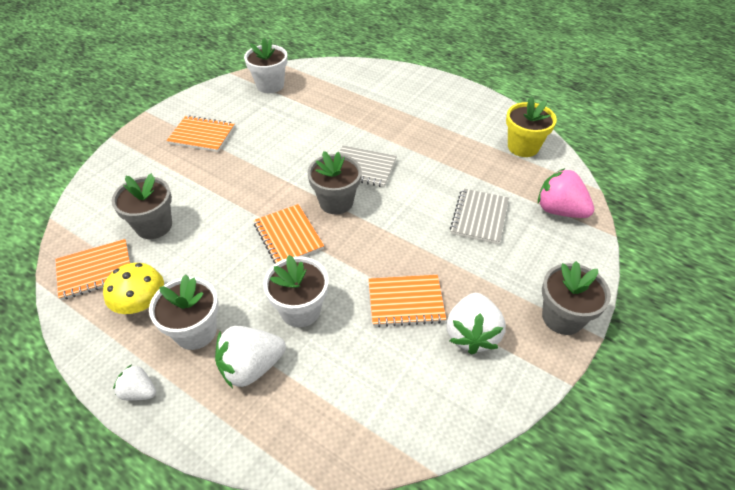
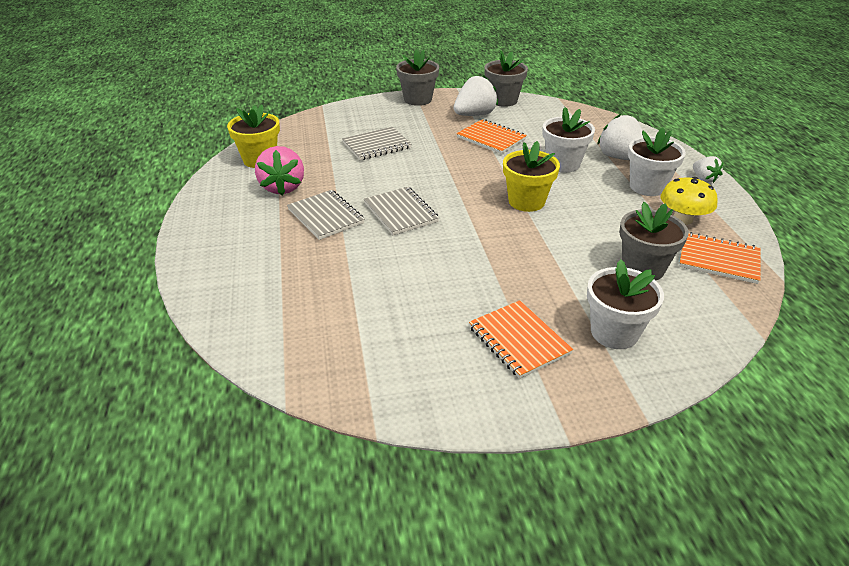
camera: 135 degrees left, 10 degrees down
white strawberry [215,326,286,388] -> white strawberry turned 150 degrees counterclockwise [597,114,643,160]
white flower pot [244,38,288,93] -> white flower pot moved to [587,259,664,349]
orange notebook [254,204,324,263] -> yellow flower pot [503,141,560,212]
grey flower pot [308,151,362,215] -> grey flower pot moved to [484,50,528,107]
pink strawberry [538,168,595,218] -> pink strawberry moved to [255,146,304,195]
none -> grey notebook [287,190,365,240]

